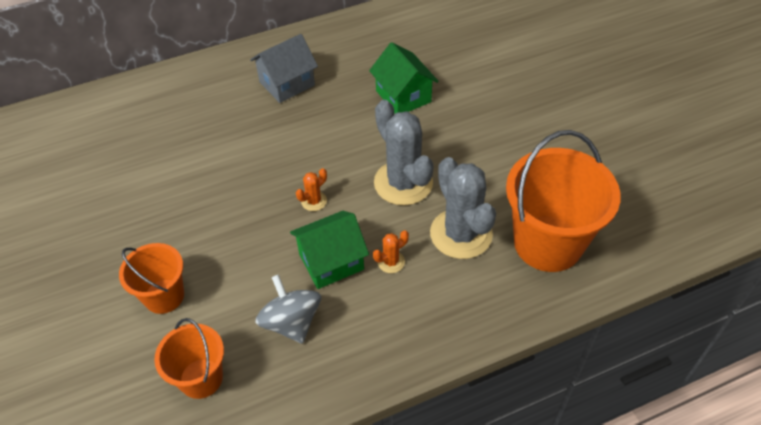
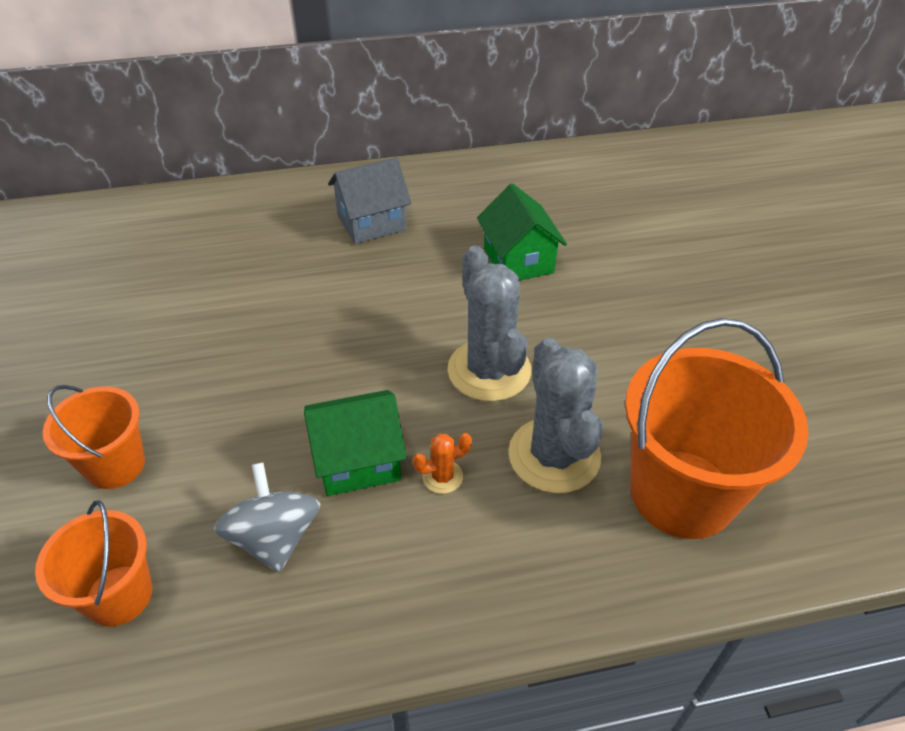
camera: 10 degrees right, 5 degrees down
orange cactus [296,168,327,211] -> none

